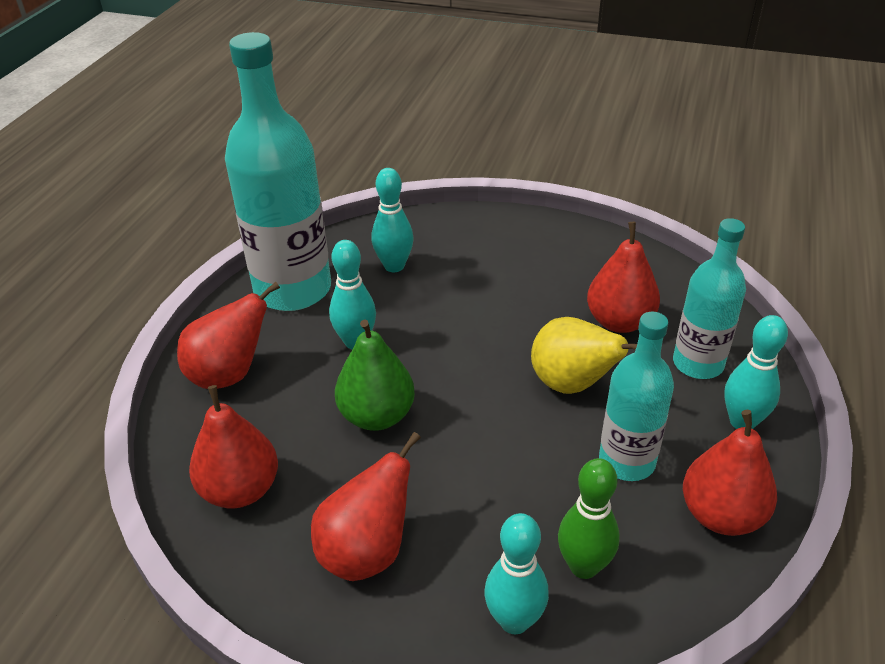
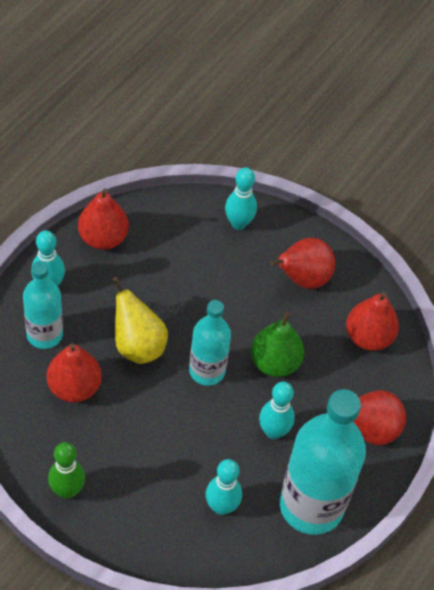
camera: 170 degrees left, 15 degrees up
green bowling pin [558,458,620,579] -> green bowling pin moved to [48,442,85,499]
turquoise bottle [599,312,674,481] -> turquoise bottle moved to [189,300,231,386]

